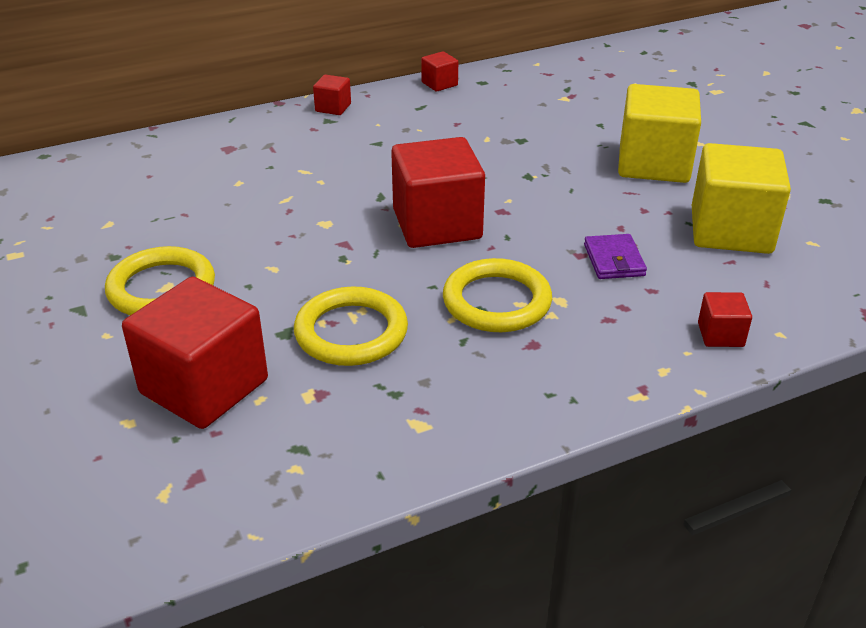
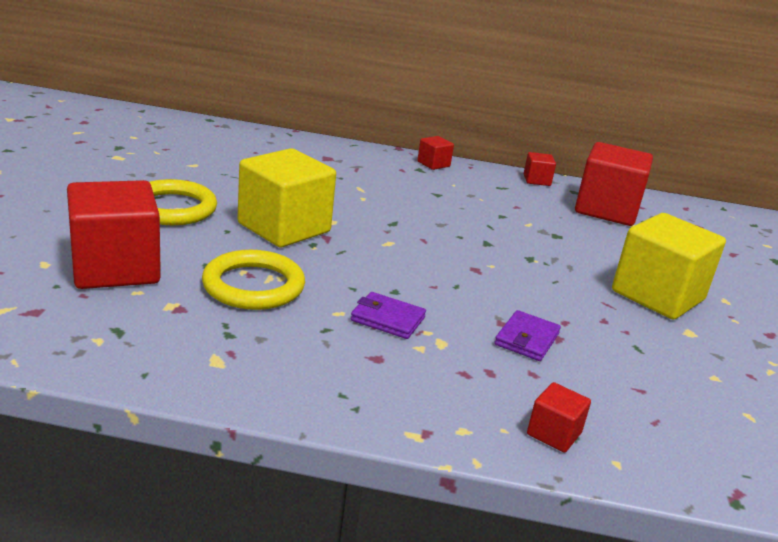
camera: 30 degrees right, 10 degrees down
red cube [391,137,485,248] -> red cube moved to [575,142,653,226]
yellow ring [443,258,552,332] -> purple wallet [351,292,426,339]
yellow cube [692,143,791,254] -> yellow cube moved to [237,148,336,247]

